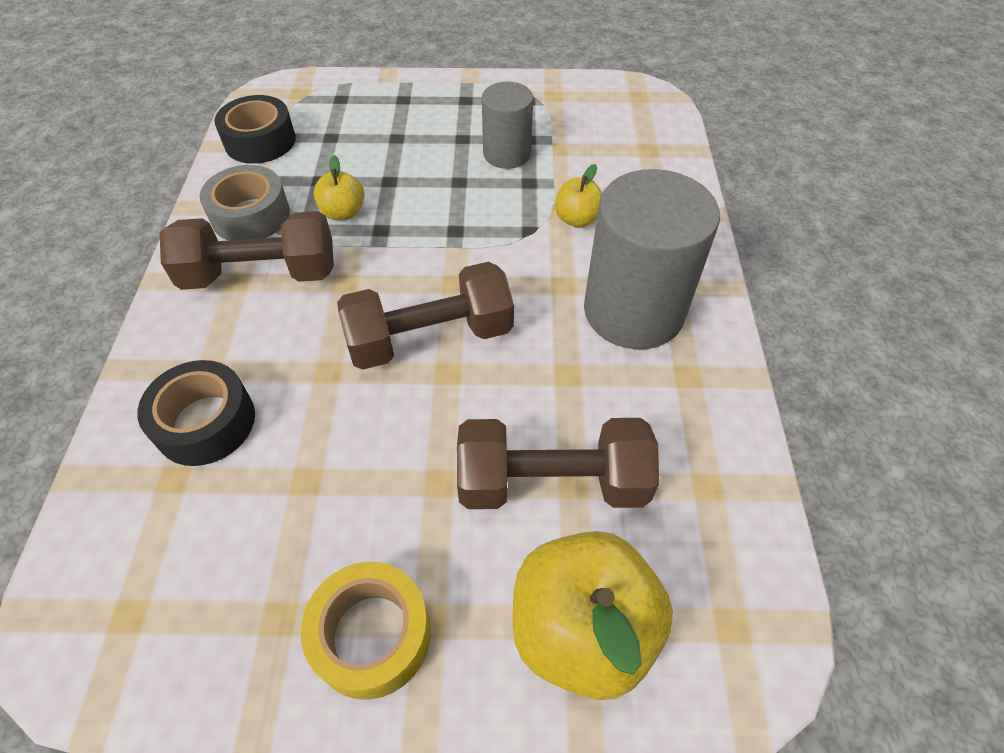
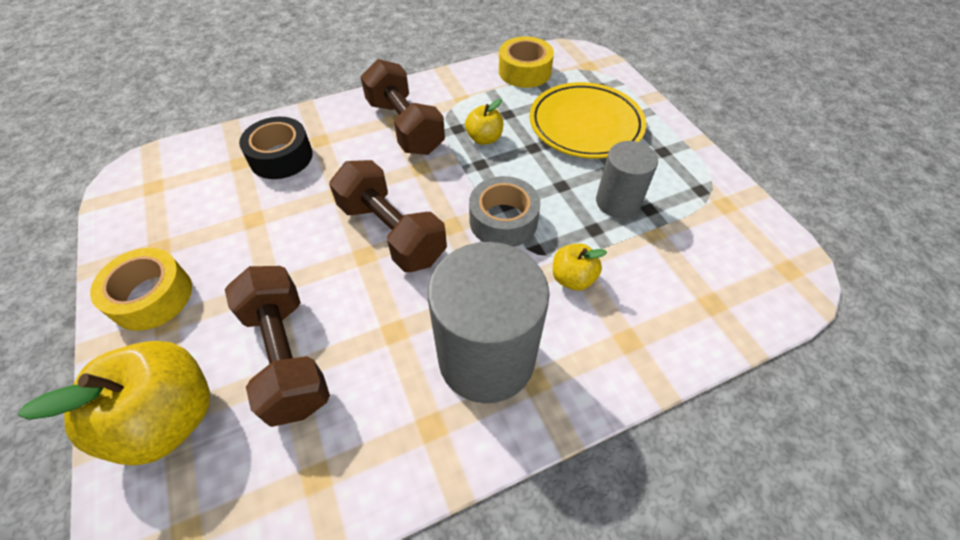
camera: 65 degrees right, 0 degrees up
grey tape [199,165,290,241] -> grey tape moved to [469,176,540,247]
black tape [214,95,296,164] -> yellow tape [499,36,554,88]
none -> yellow plate [529,82,646,158]

